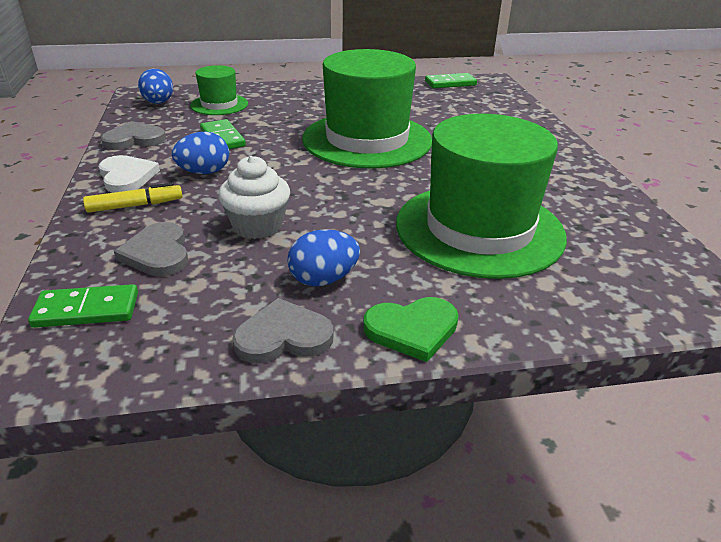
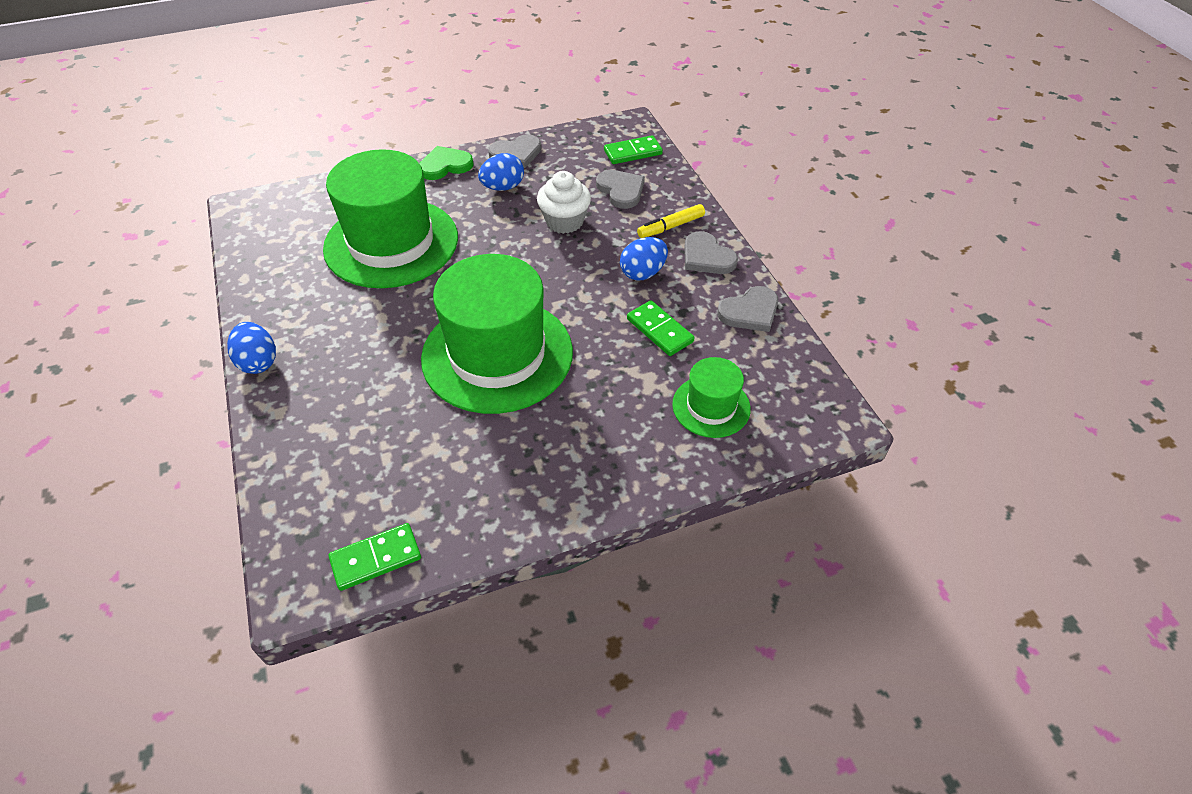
camera: 170 degrees right, 15 degrees up
white heart [99,155,160,193] -> grey heart [685,231,738,274]
blue egg [138,69,173,104] -> blue egg moved to [227,322,276,374]

